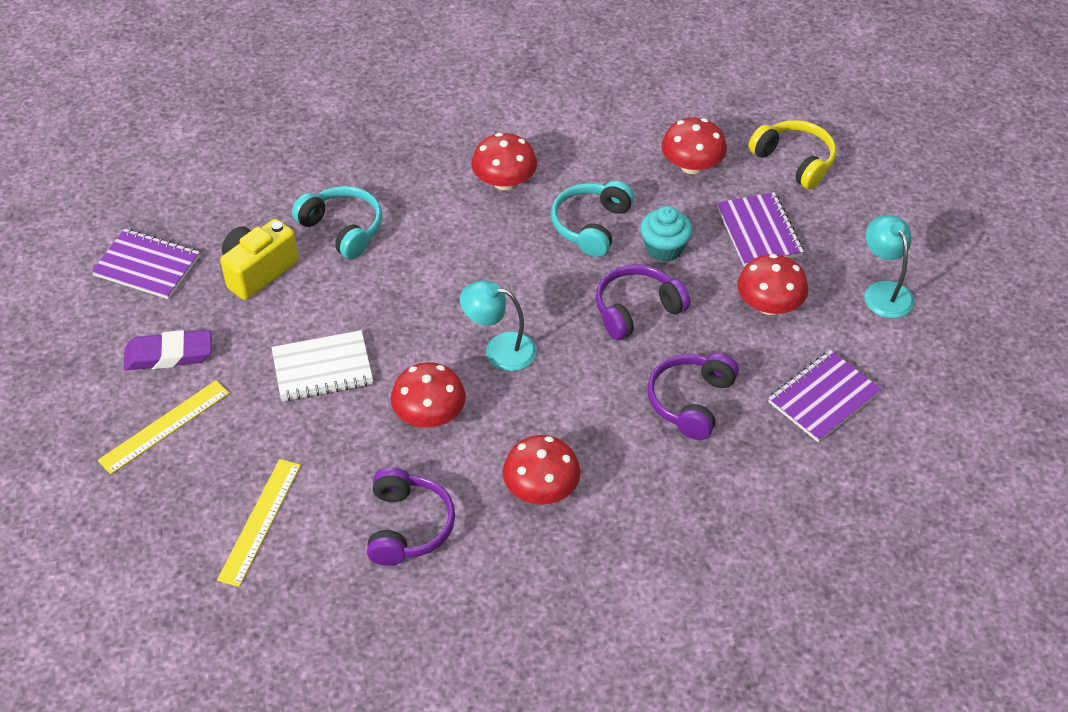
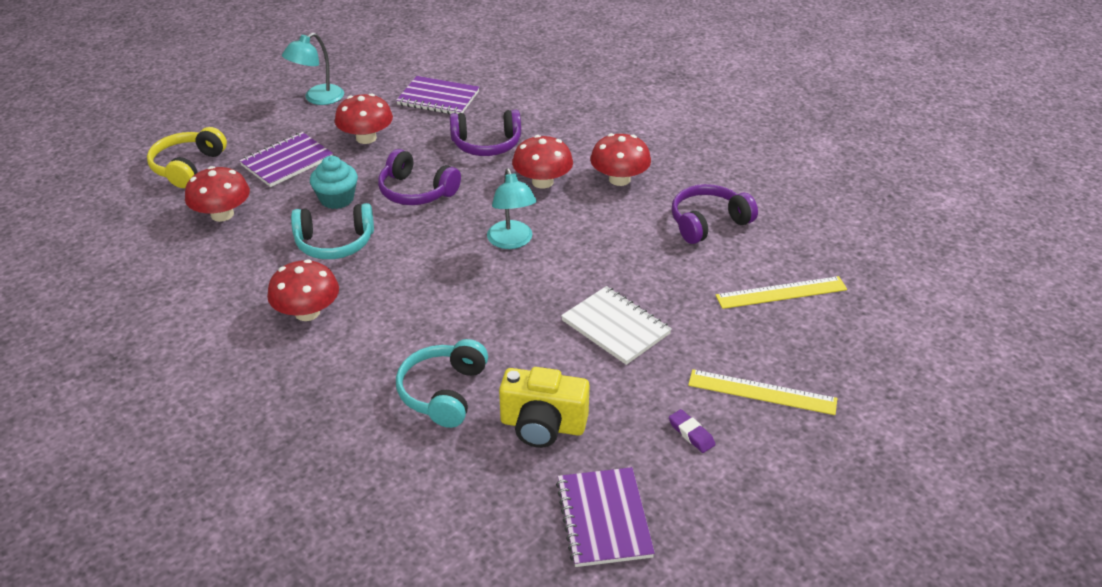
camera: 120 degrees left, 10 degrees down
purple eraser [124,330,211,371] -> purple eraser [669,409,716,453], size x0.53
red mushroom [391,362,466,428] -> red mushroom moved to [512,135,573,188]

